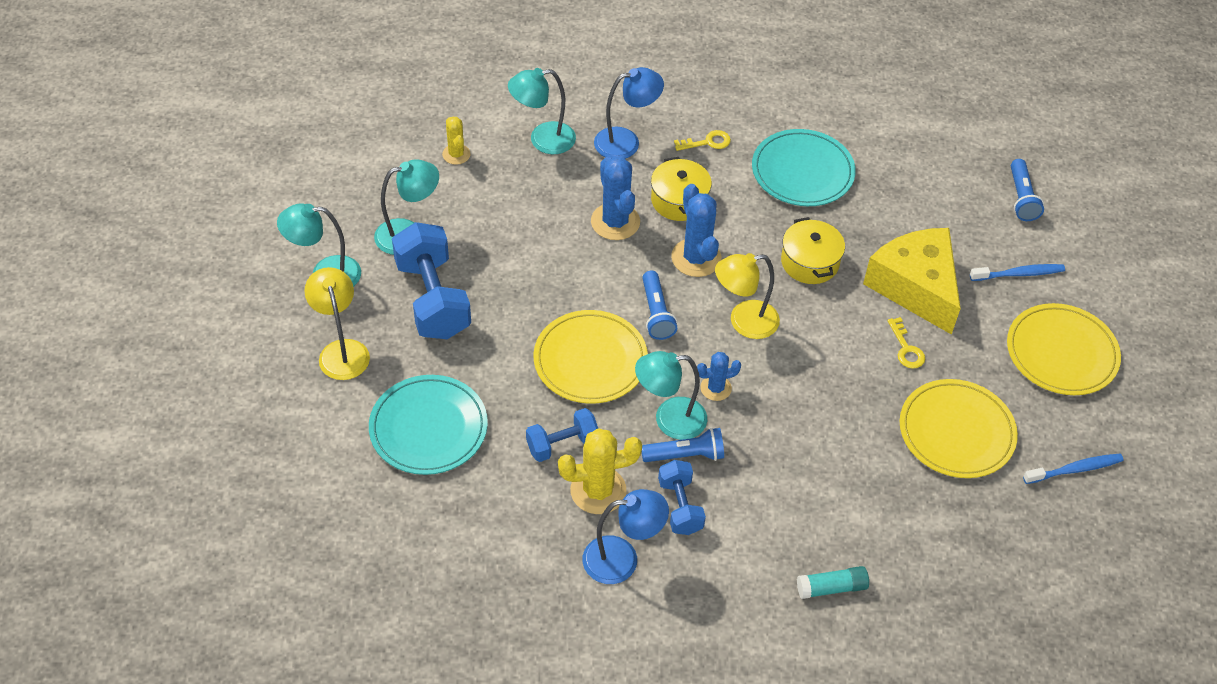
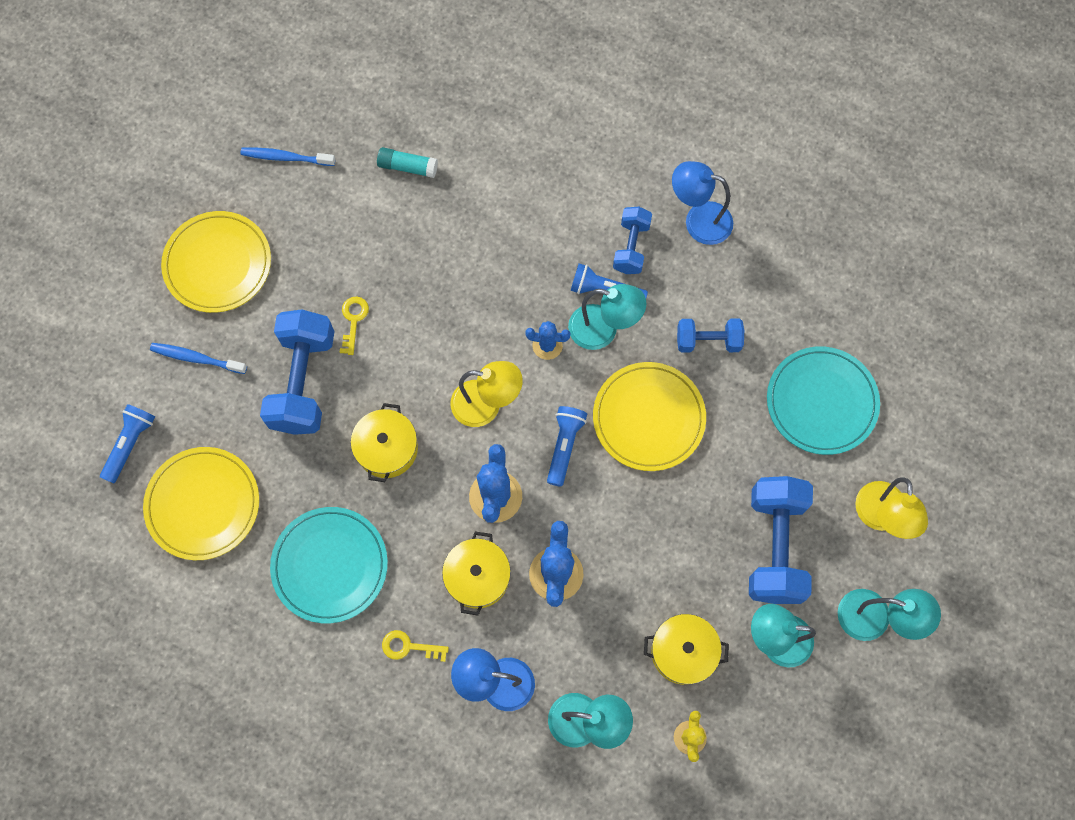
camera: 155 degrees left, 20 degrees up
yellow cactus [558,428,642,514] -> none
turquoise glue stick [797,566,869,599] -> turquoise glue stick moved to [377,147,438,178]
yellow cheese [863,228,961,335] -> blue dumbbell [260,309,335,435]
yellow plate [900,379,1018,478] -> yellow plate moved to [143,447,259,560]
none -> yellow pot [644,614,729,685]

